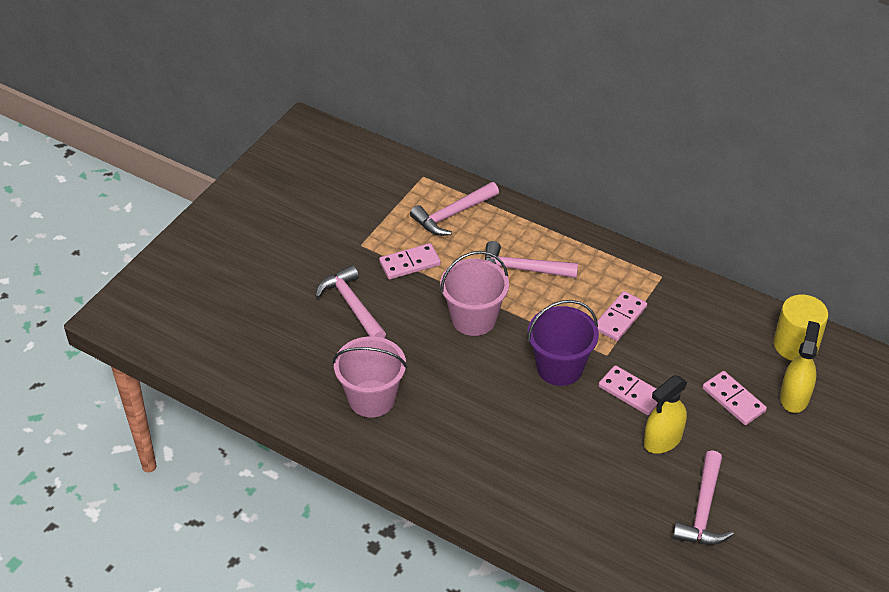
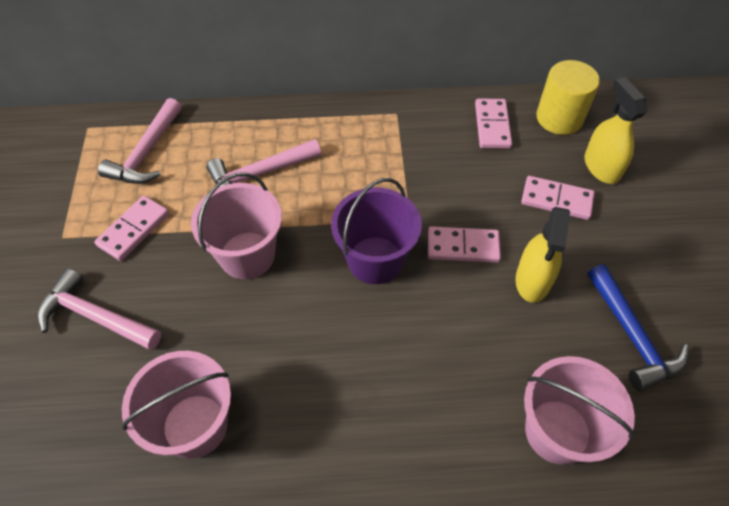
camera: 35 degrees left, 10 degrees up
pink domino [597,291,647,341] -> pink domino moved to [475,98,512,149]
pink hammer [673,450,734,545] -> blue hammer [588,264,688,391]
none -> pink bucket [524,356,635,465]

